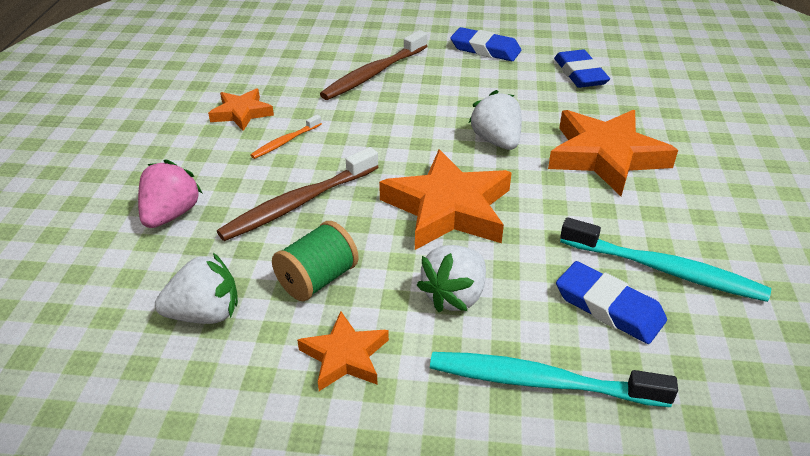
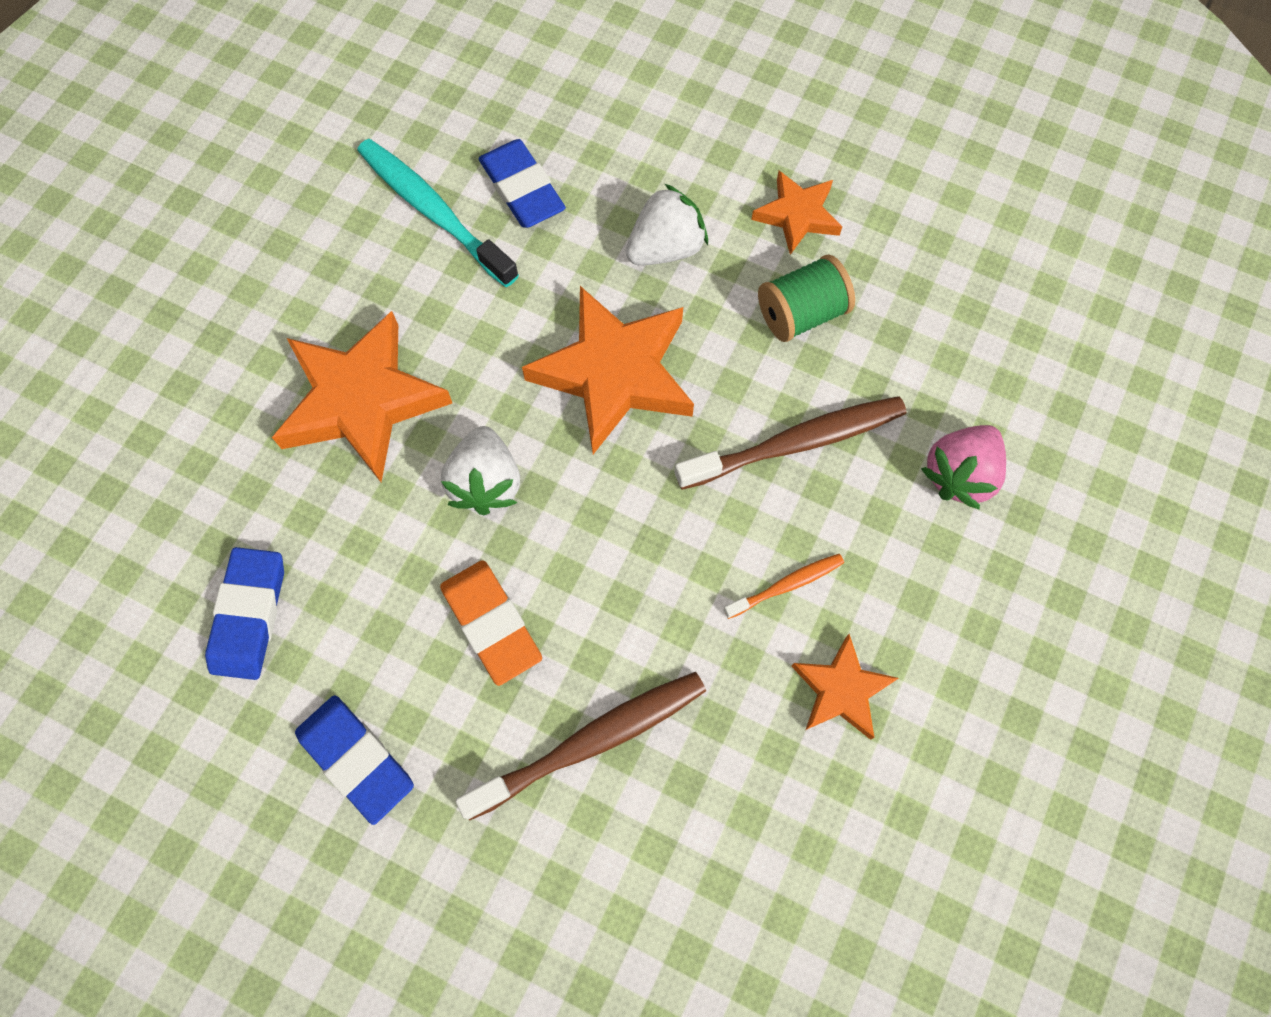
camera: 160 degrees left, 30 degrees up
white strawberry [155,253,238,324] -> none
turquoise toothbrush [430,352,678,407] -> none
none -> orange eraser [440,560,542,686]

